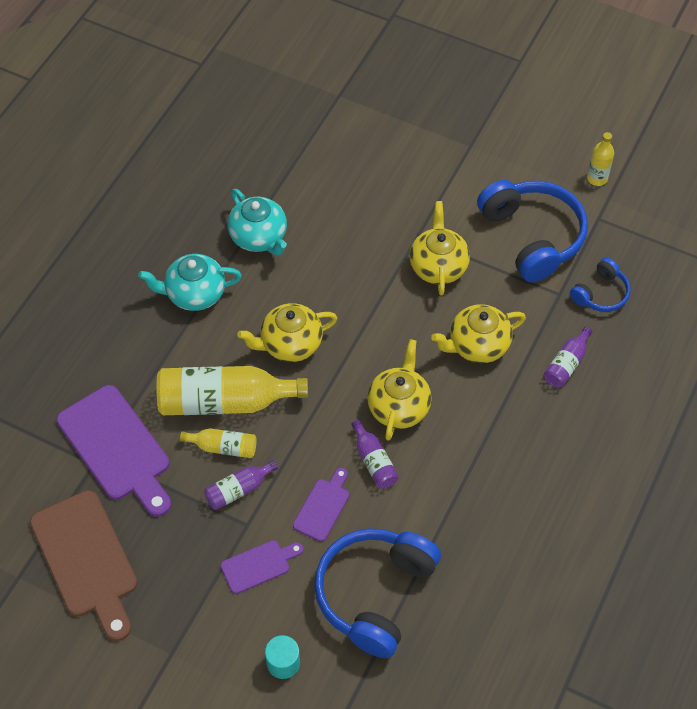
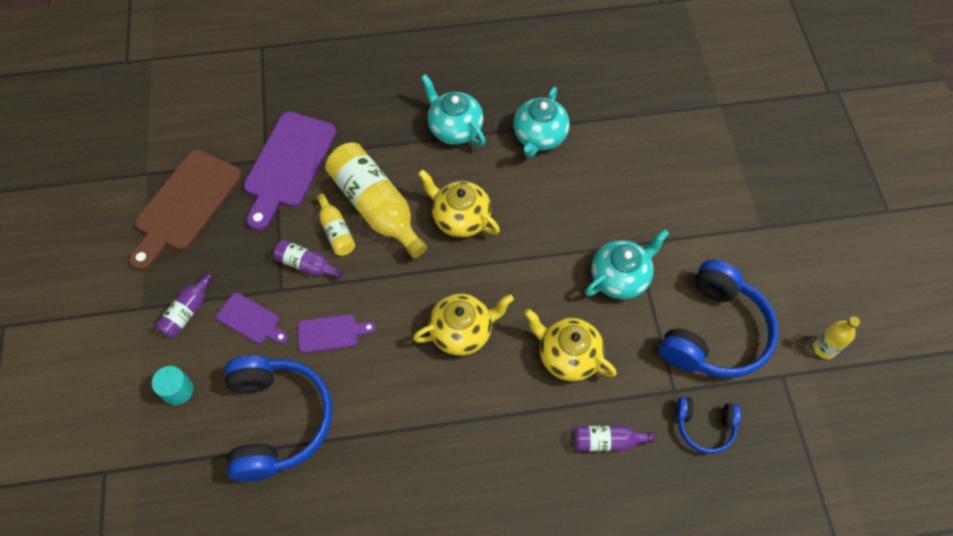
camera: 55 degrees right, 5 degrees up
blue headphones [314,528,441,658] -> blue headphones turned 90 degrees clockwise [225,355,333,481]
purple bottle [351,419,399,489] -> purple bottle moved to [155,273,213,338]
yellow teapot [409,201,470,295] -> turquoise teapot [585,229,669,300]

